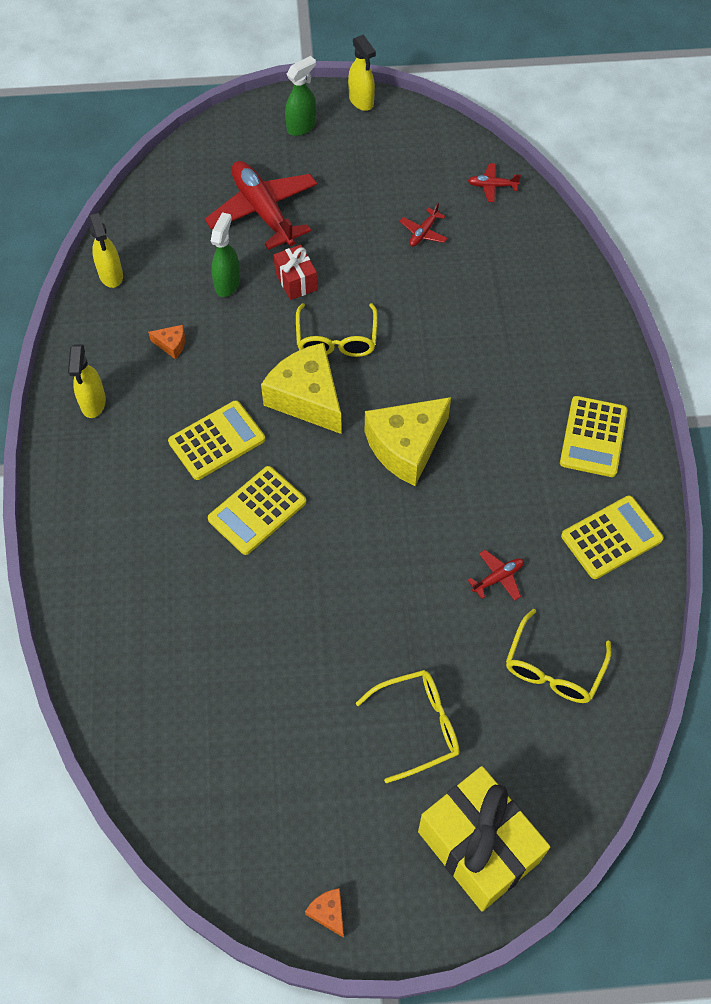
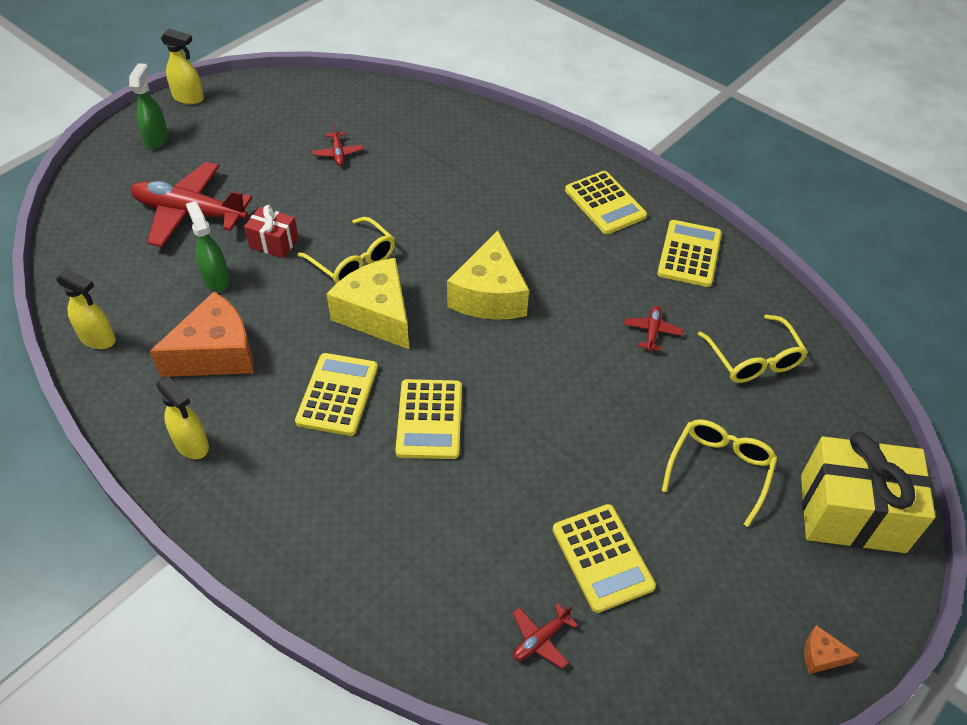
camera: 45 degrees left, 10 degrees down
orange cheese [148,325,185,359] -> orange cheese [150,292,254,377], size x2.38
yellow cheese [261,343,342,434] -> yellow cheese turned 45 degrees clockwise [327,258,409,349]
red plane [467,163,521,202] -> red plane moved to [513,604,578,669]
none -> yellow calculator [553,504,656,613]

